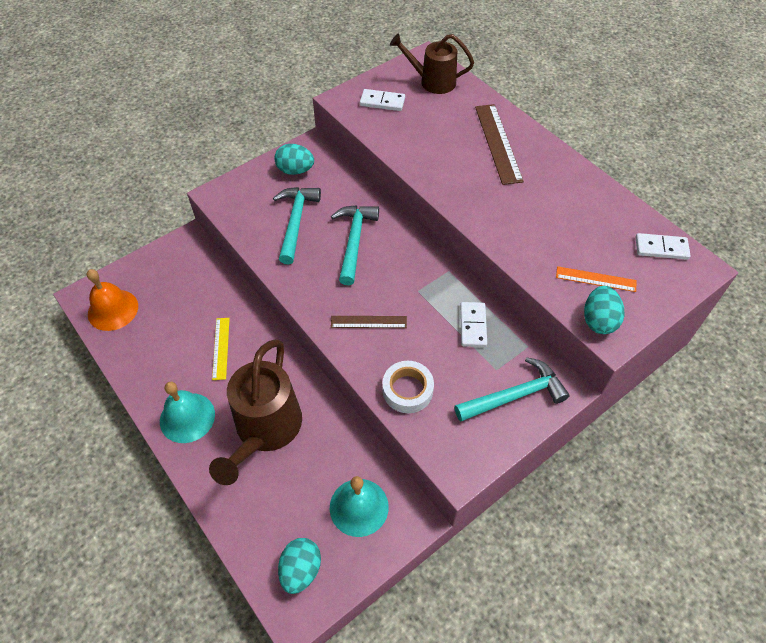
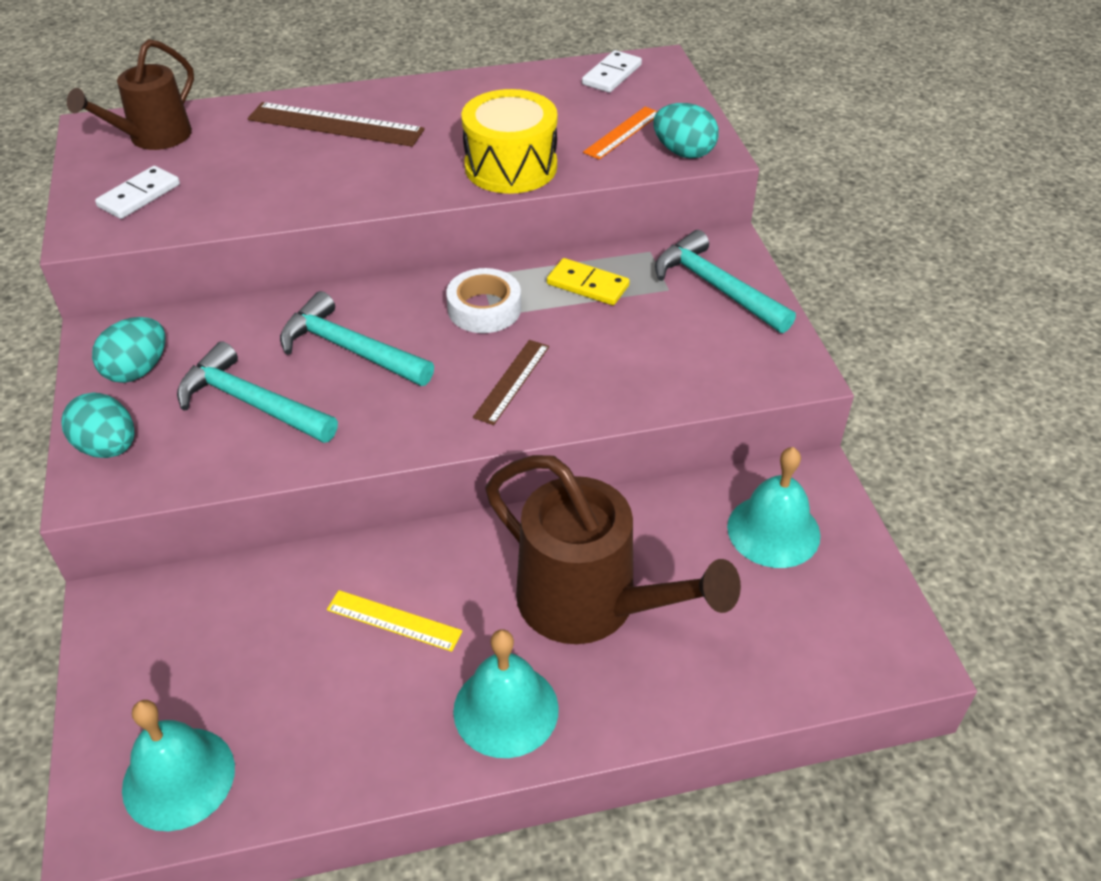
camera: 65 degrees left, 10 degrees down
orange bell [87,269,138,331] -> turquoise bell [122,700,235,831]
turquoise egg [278,538,321,594] -> turquoise egg moved to [62,392,134,458]
white tape [382,361,434,413] -> white tape moved to [446,268,521,333]
turquoise hammer [454,357,570,422] -> turquoise hammer turned 45 degrees counterclockwise [655,230,796,333]
white domino [460,302,487,347] -> yellow domino [547,258,630,305]
none -> yellow drum [461,89,557,194]

